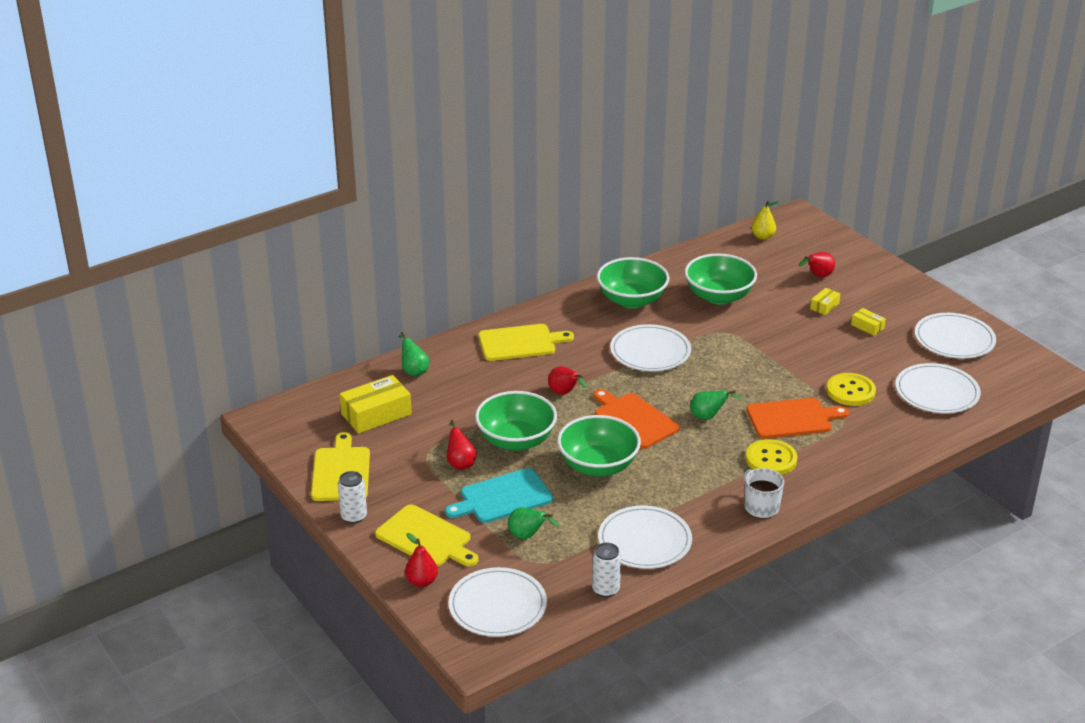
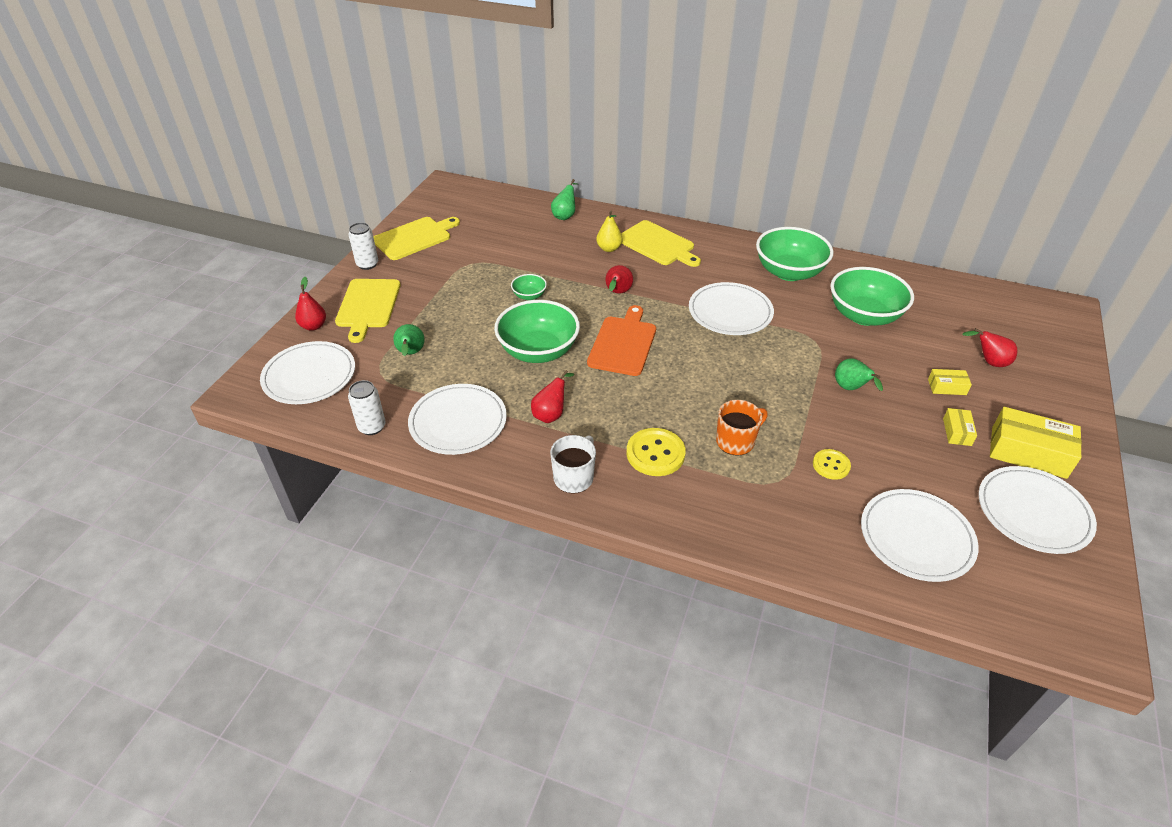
camera: 55 degrees right, 10 degrees up
yellow box [340,375,412,433] -> yellow box moved to [990,407,1082,479]
turquoise cutting board [445,468,553,523] -> none
red pear [447,420,477,470] -> red pear moved to [531,370,574,423]
green bowl [475,391,557,451] -> green bowl [511,274,547,300], size x0.46
green pear [690,390,743,420] -> green pear moved to [835,358,883,391]
orange cutting board [746,398,849,439] -> orange mug [716,400,768,456]
yellow pear [751,201,778,240] -> yellow pear moved to [596,211,622,252]
yellow button [827,373,876,406] -> yellow button [813,449,851,480], size x0.61

